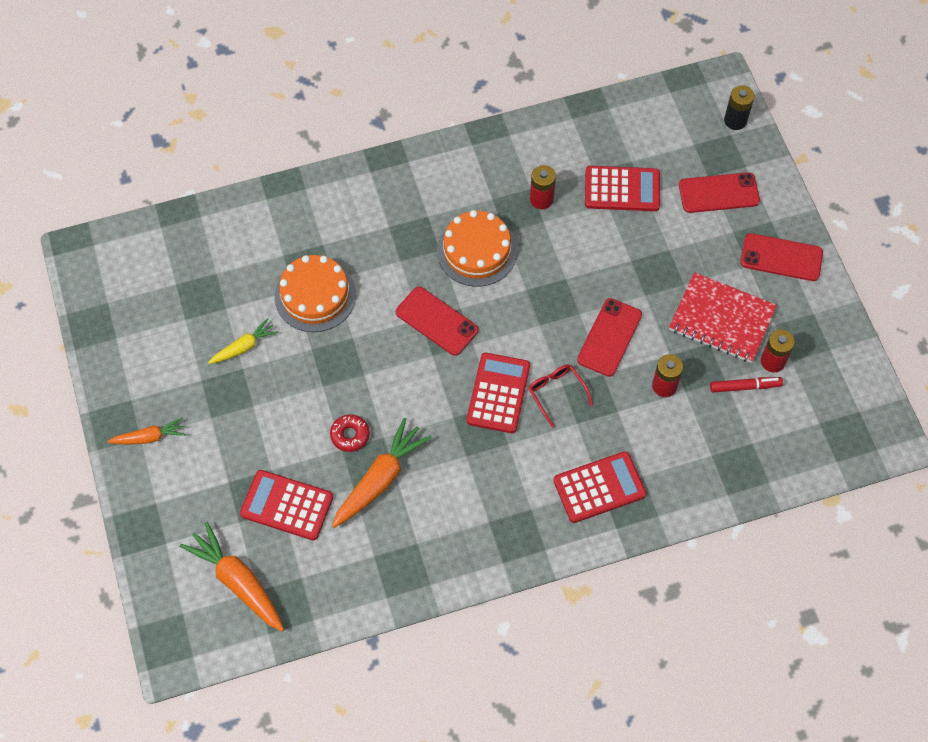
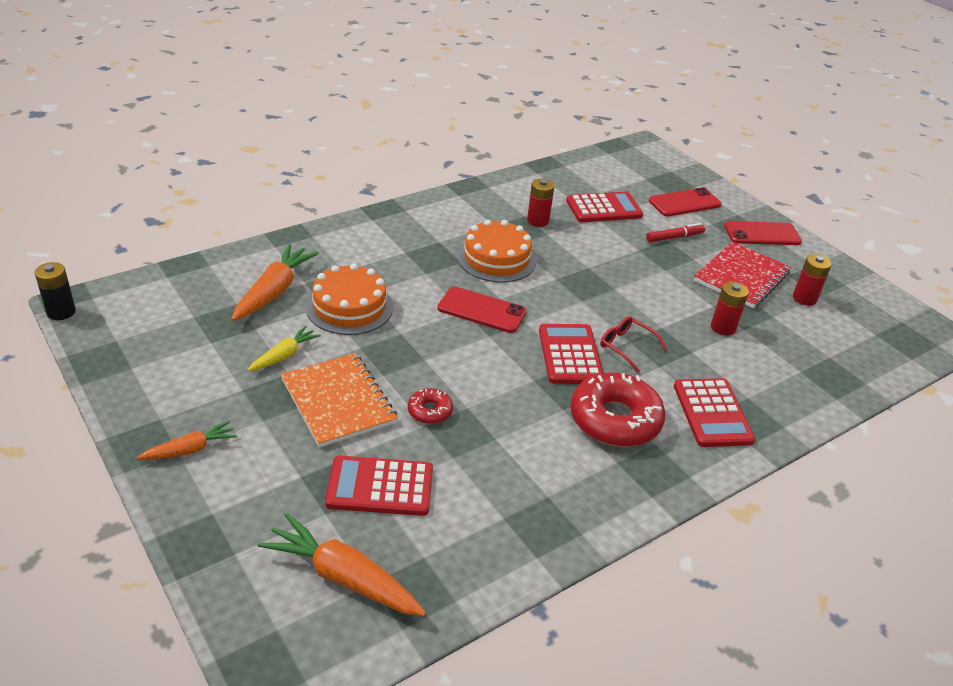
camera: 20 degrees left, 25 degrees down
orange carrot [332,418,432,528] -> orange carrot moved to [231,244,319,321]
red calculator [553,451,646,523] -> red calculator turned 120 degrees clockwise [674,378,755,447]
red phone [577,298,642,377] -> none
red notebook [669,272,777,363] -> red notebook turned 60 degrees counterclockwise [694,242,791,308]
red marker [710,377,783,393] -> red marker moved to [646,223,705,242]
black battery [724,85,755,130] -> black battery moved to [35,262,76,320]
none -> orange notebook [281,353,398,448]
none -> red donut [570,372,666,447]

